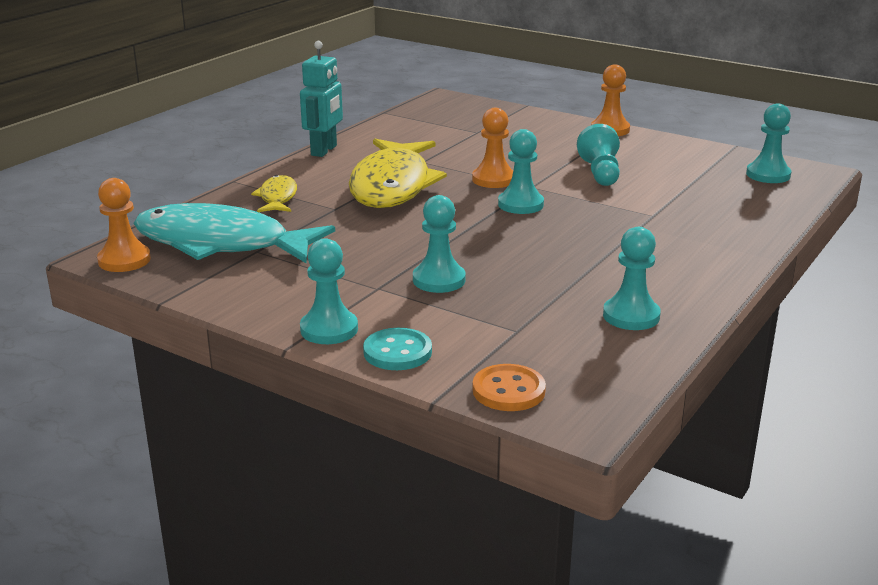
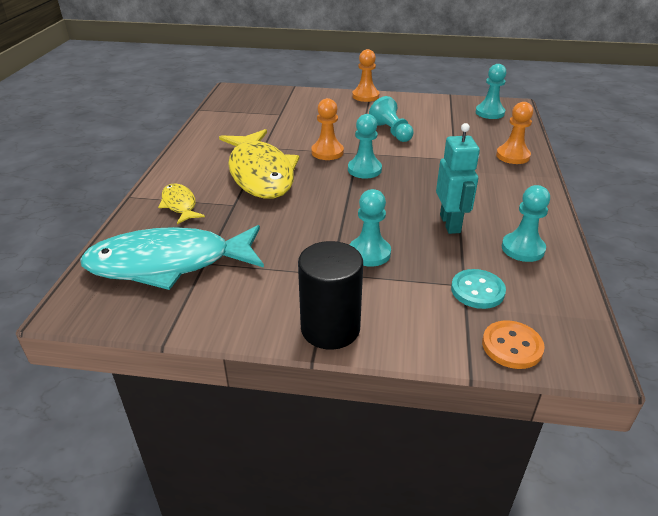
camera: 25 degrees left, 10 degrees up
orange pawn [97,178,151,272] -> orange pawn moved to [496,102,533,164]
turquoise robot [300,41,343,157] -> turquoise robot moved to [436,123,480,234]
turquoise pawn [300,238,358,344] -> black cylinder [298,241,363,350]
turquoise button [363,328,432,370] -> turquoise button moved to [451,269,506,309]

